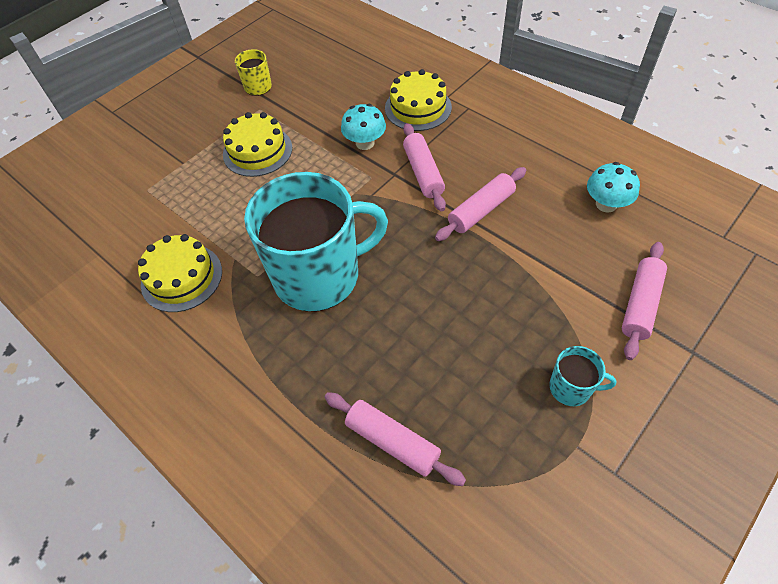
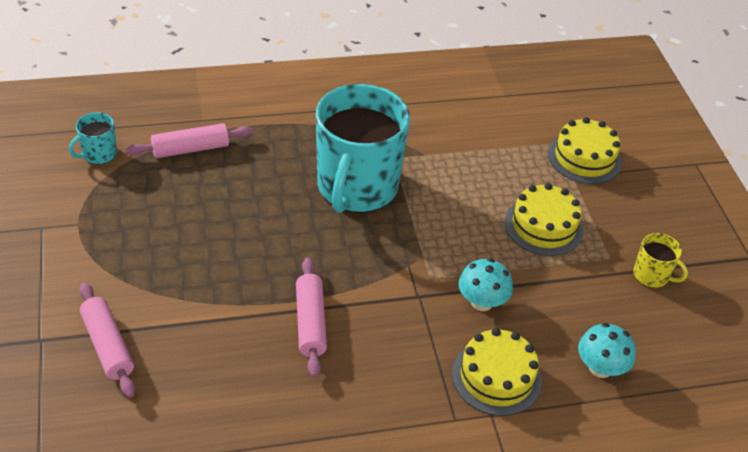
camera: 120 degrees right, 10 degrees down
yellow cake [138,234,222,312] -> yellow cake moved to [548,117,622,184]
pink rolling pin [403,123,446,212] -> none
turquoise mug [549,346,616,406] -> turquoise mug moved to [69,112,117,165]
turquoise mushroom [587,162,640,212] -> turquoise mushroom moved to [578,323,636,378]

